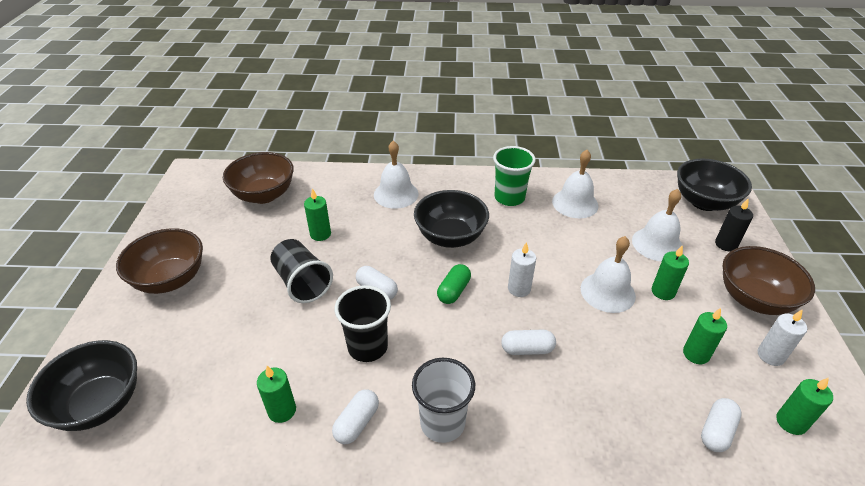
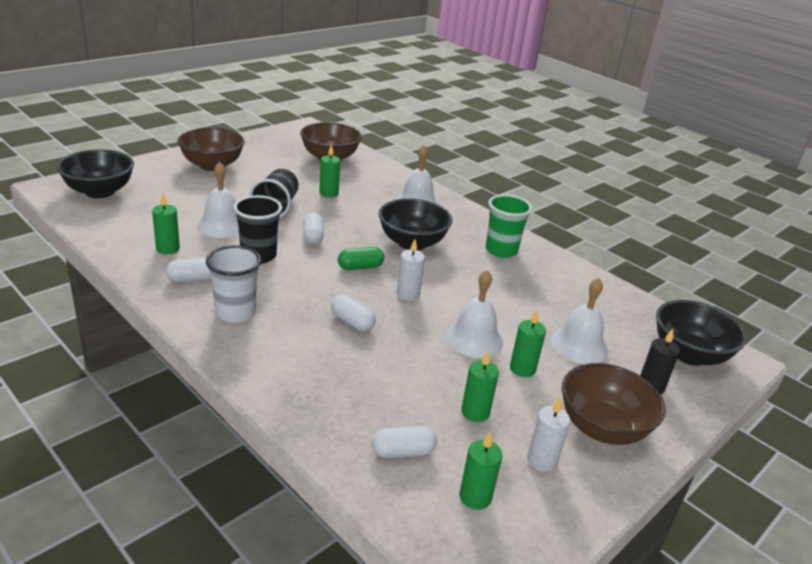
camera: 40 degrees right, 10 degrees down
white bell [552,150,599,218] -> white bell moved to [197,161,239,238]

